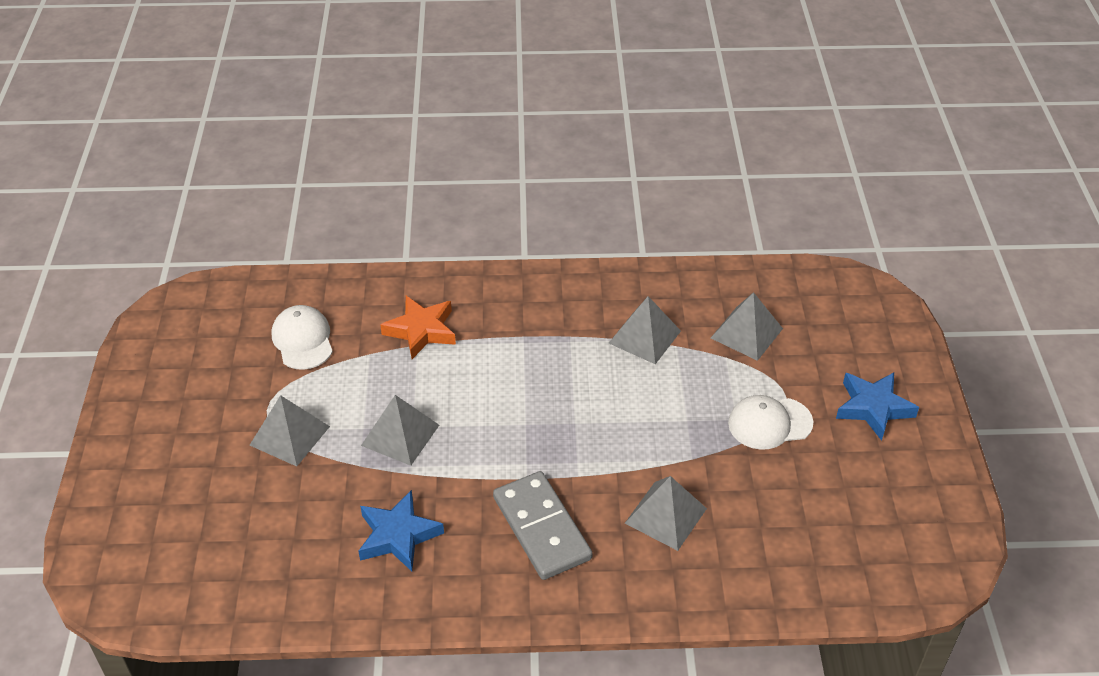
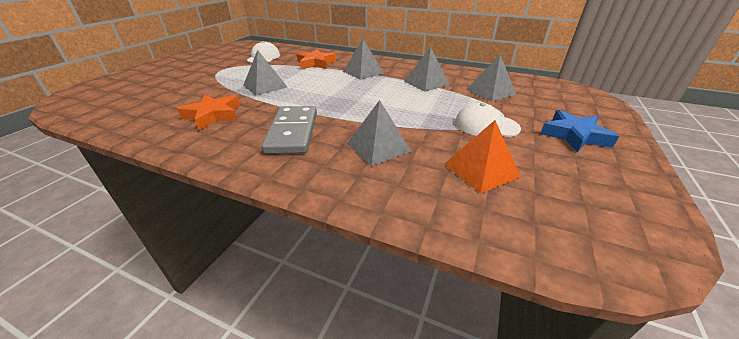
camera: 25 degrees right, 10 degrees down
grey pyramid [250,395,330,466] -> grey pyramid moved to [343,39,384,80]
blue star [358,490,444,571] -> orange star [178,95,240,130]
none -> orange pyramid [444,120,520,194]

